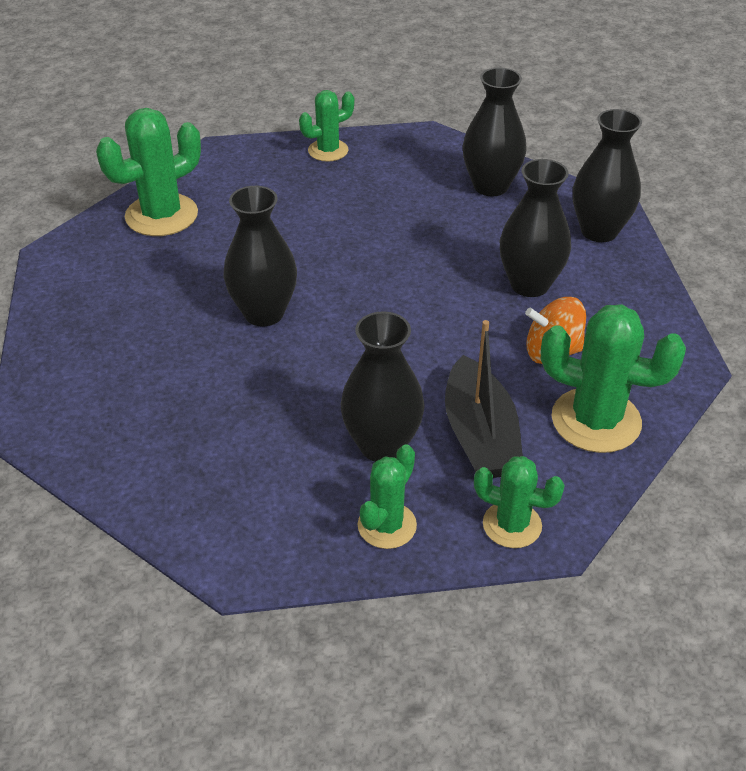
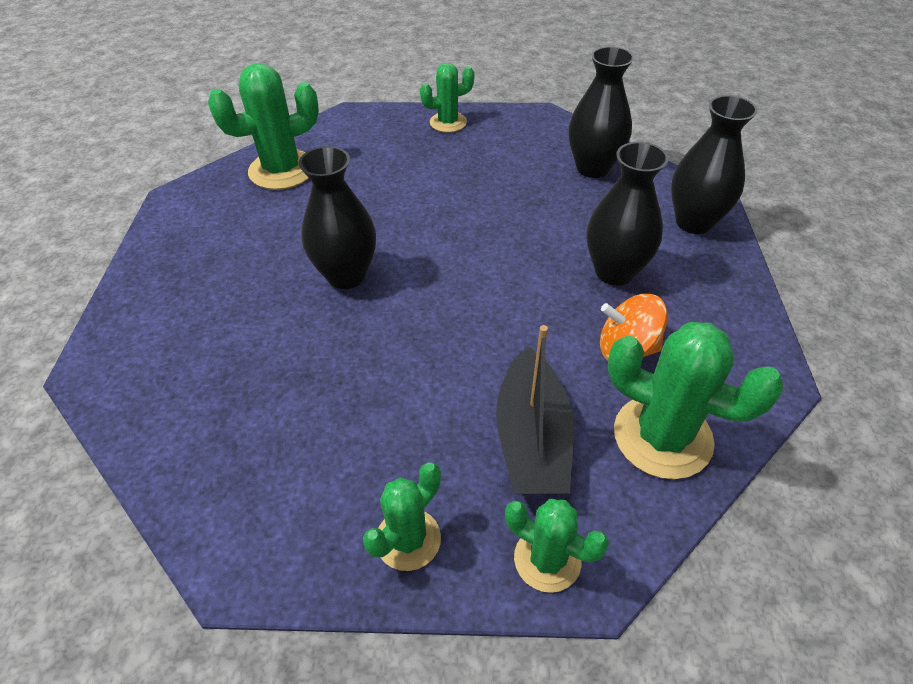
camera: 10 degrees right, 5 degrees up
black vase [341,311,425,462] -> none

